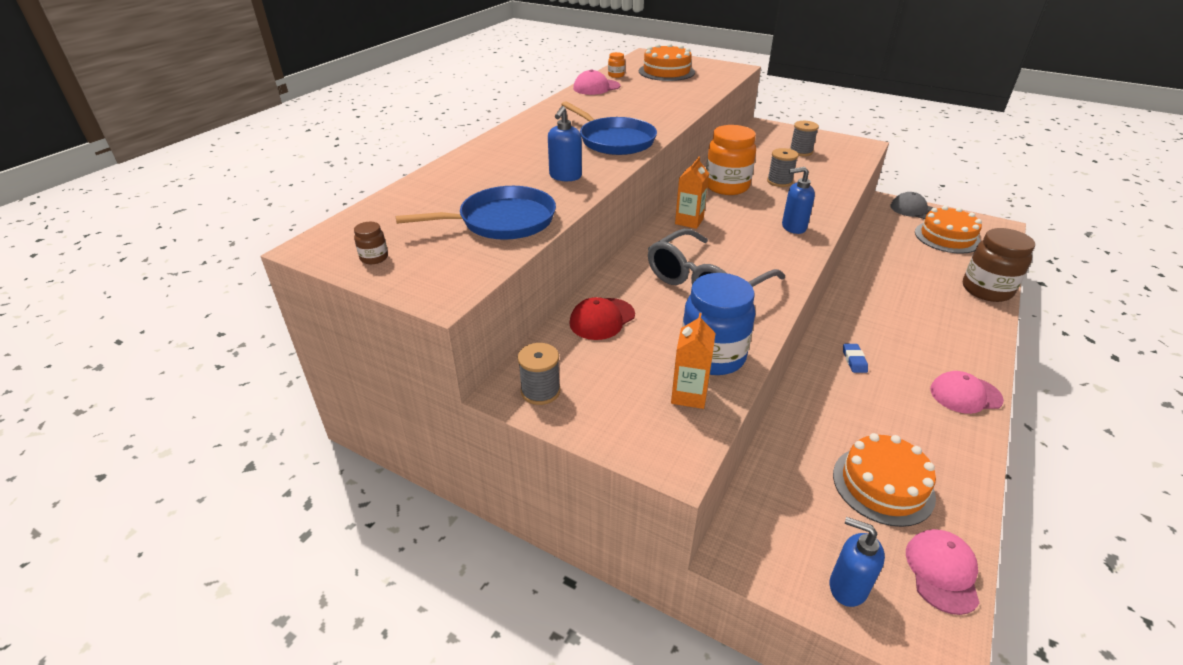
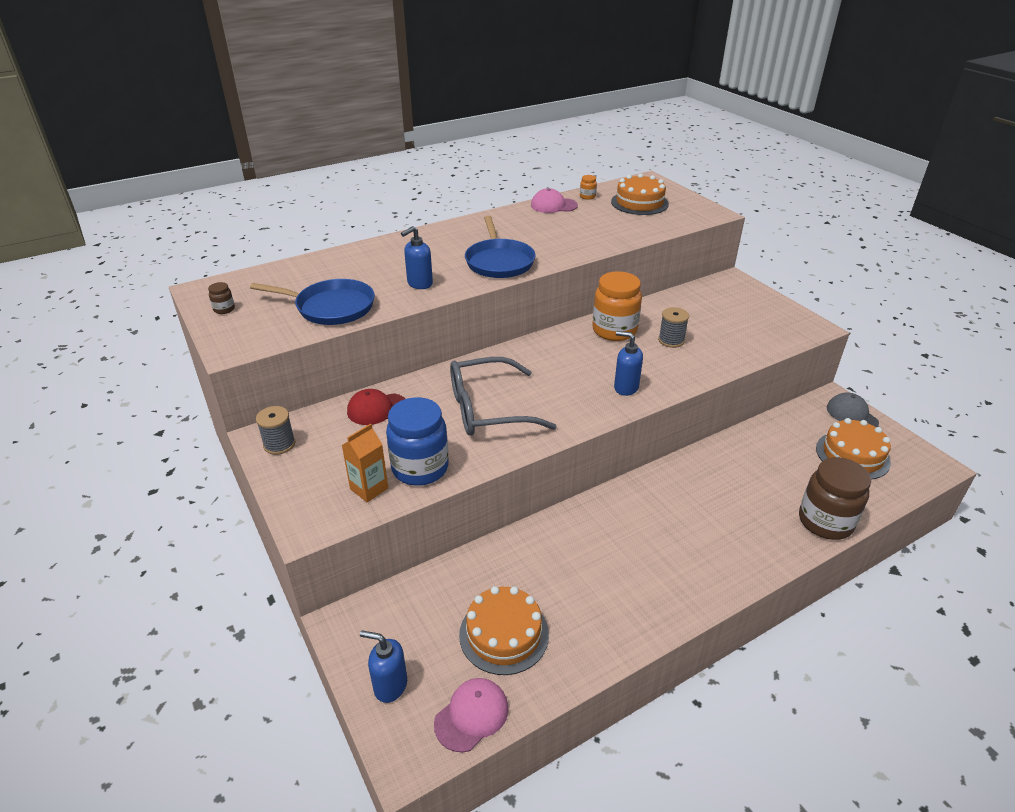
camera: 30 degrees right, 0 degrees up
orange carton [675,157,709,229] -> none
grey spool [790,121,819,156] -> none
blue soap dispenser [830,517,885,607] -> blue soap dispenser turned 45 degrees counterclockwise [360,630,407,703]
blue eraser [843,344,868,373] -> none
pink cap [930,371,1004,414] -> none

